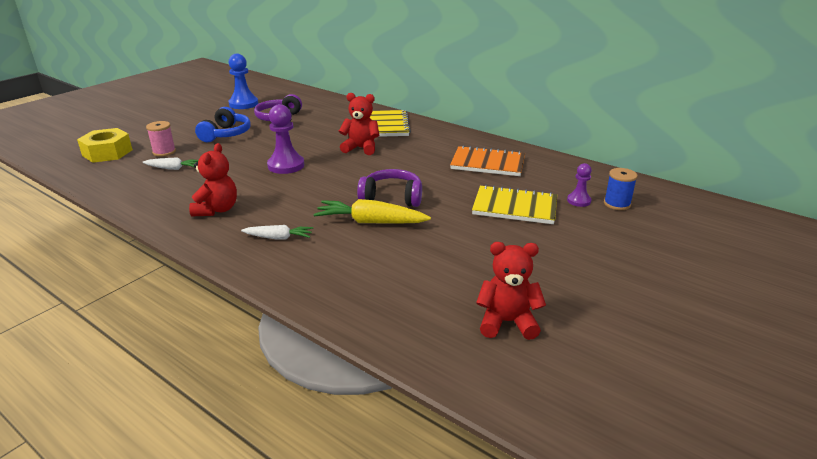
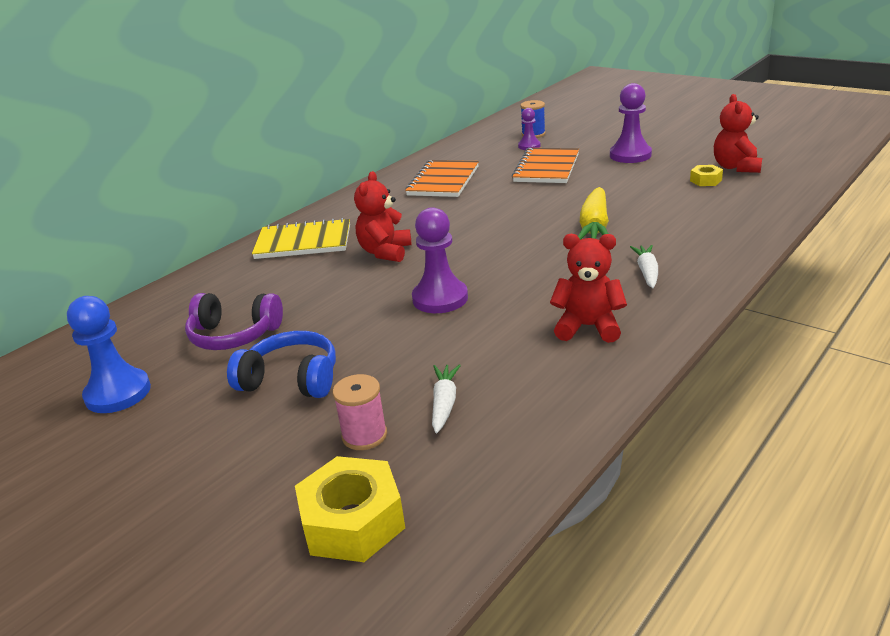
camera: 85 degrees left, 0 degrees up
purple headphones [357,169,422,207] -> none
yellow notebook [472,185,557,224] -> orange notebook [512,148,579,183]
none -> purple pawn [610,83,652,163]
none -> yellow nut [690,165,723,186]

